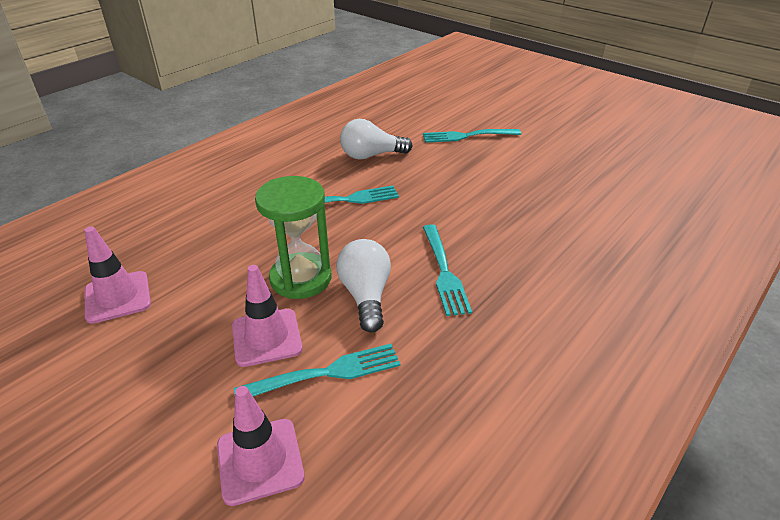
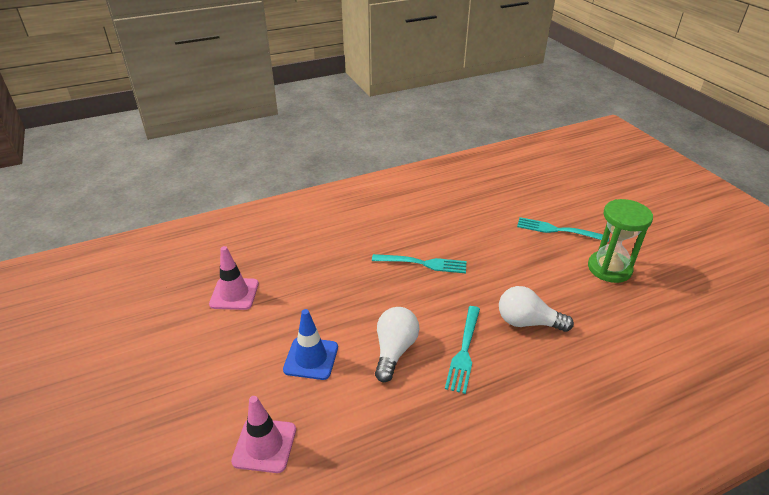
camera: 25 degrees right, 0 degrees up
pink traffic cone [232,265,302,367] -> blue traffic cone [283,309,338,380]
turquoise fork [234,344,401,397] -> none
green hourglass [255,176,332,299] -> green hourglass moved to [588,199,653,283]
white light bulb [340,119,413,160] -> white light bulb moved to [499,286,574,332]

